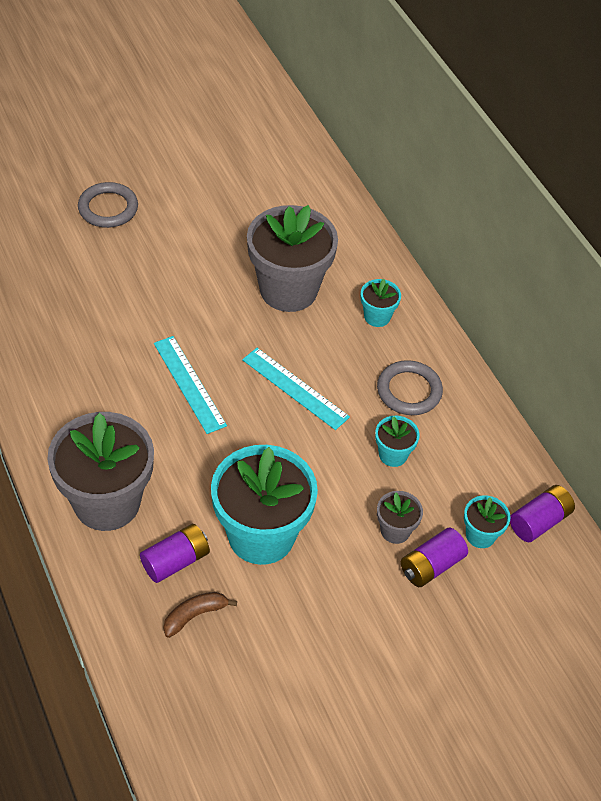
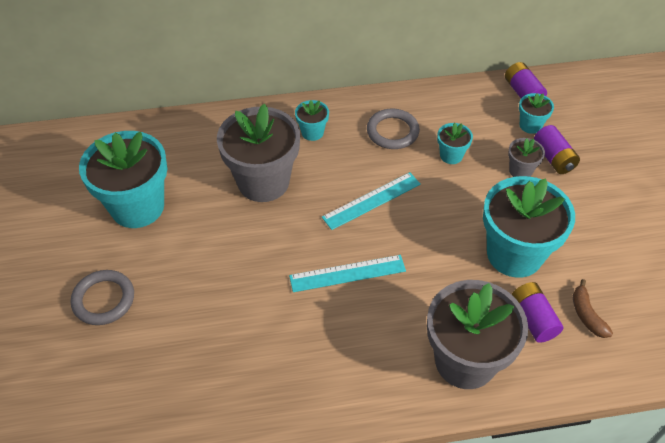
camera: 70 degrees left, 0 degrees up
none -> turquoise flower pot [79,131,167,228]

